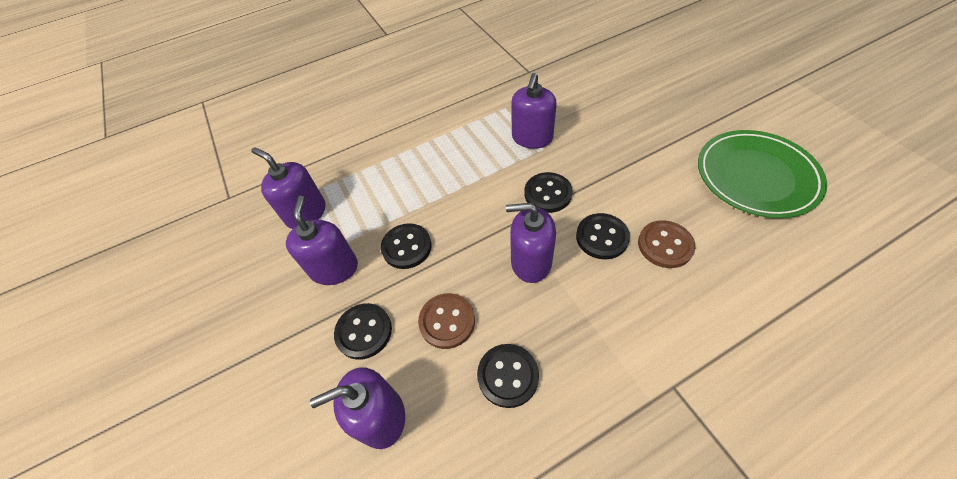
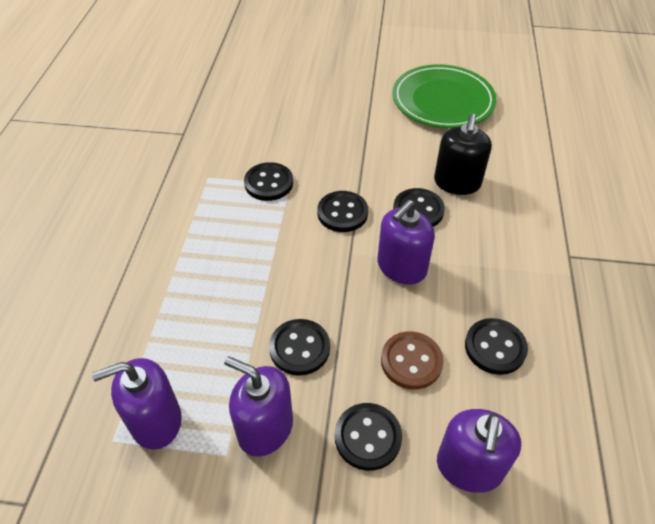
camera: 60 degrees left, 5 degrees down
purple soap dispenser [511,73,557,149] -> black button [244,162,293,201]
brown button [638,220,695,268] -> black soap dispenser [434,114,492,195]

